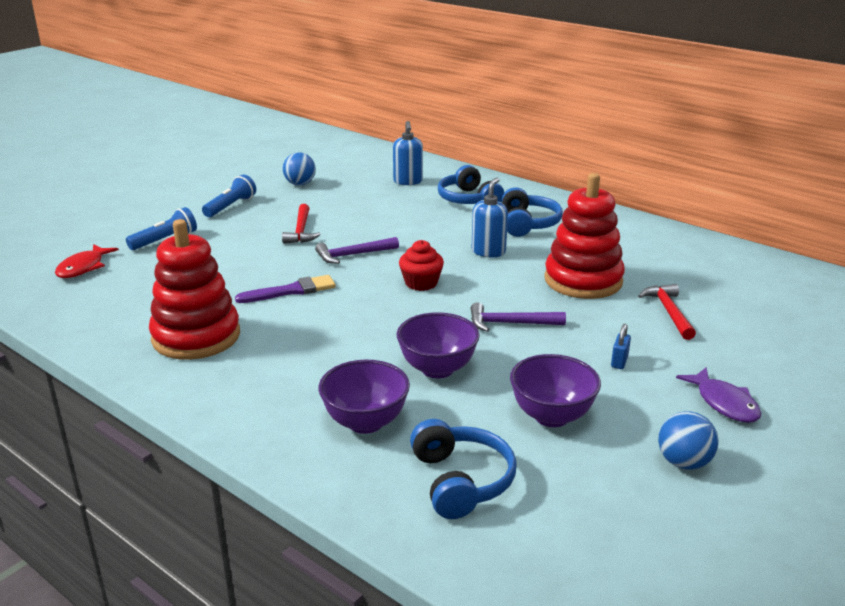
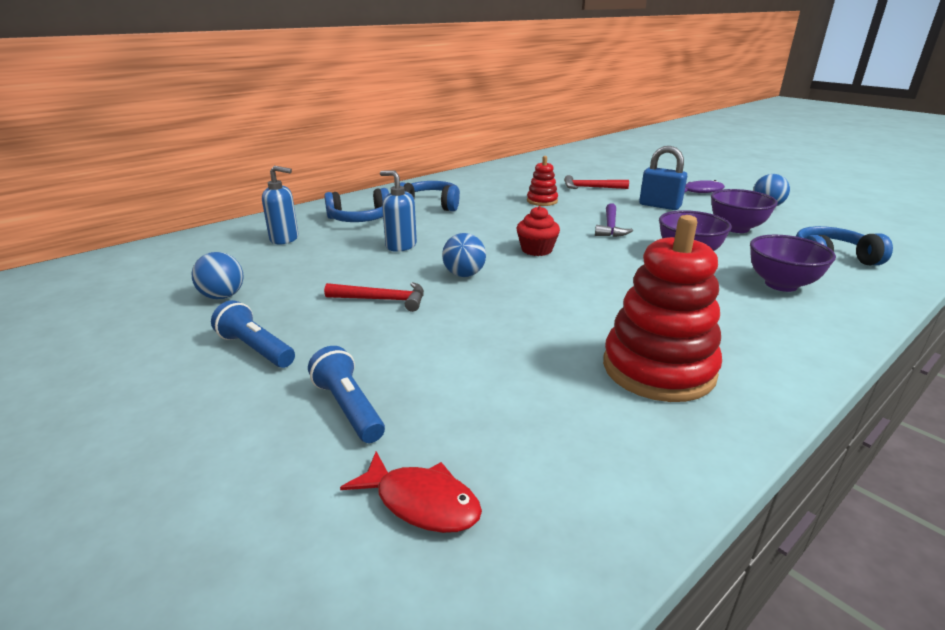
camera: 80 degrees left, 0 degrees up
purple brush [235,275,336,303] -> none
purple hammer [315,237,399,264] -> blue ball [442,233,486,277]
blue soap dispenser [471,178,508,257] -> blue soap dispenser moved to [380,170,417,252]
red stacking toy [544,173,625,299] -> red stacking toy [527,156,558,206], size x0.51
blue padlock [611,324,631,369] -> blue padlock [639,146,687,210], size x2.03

